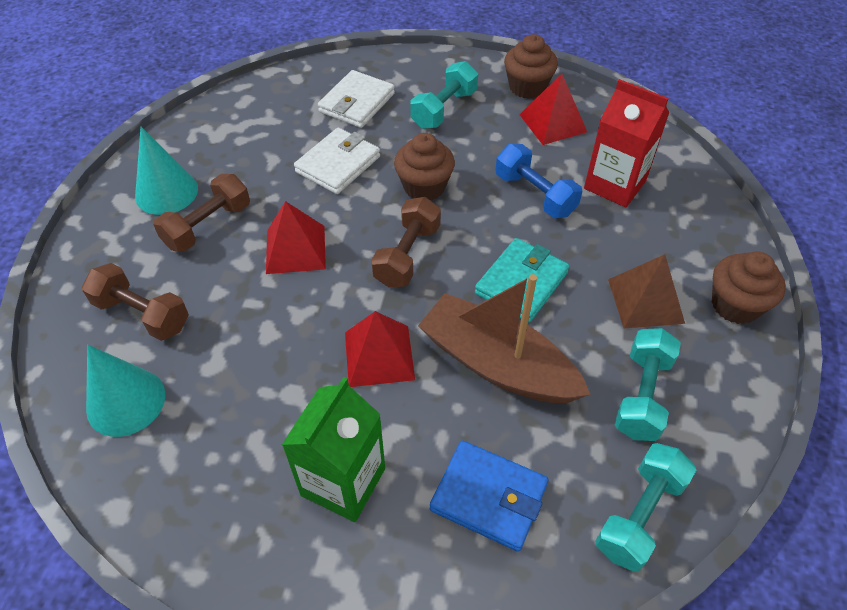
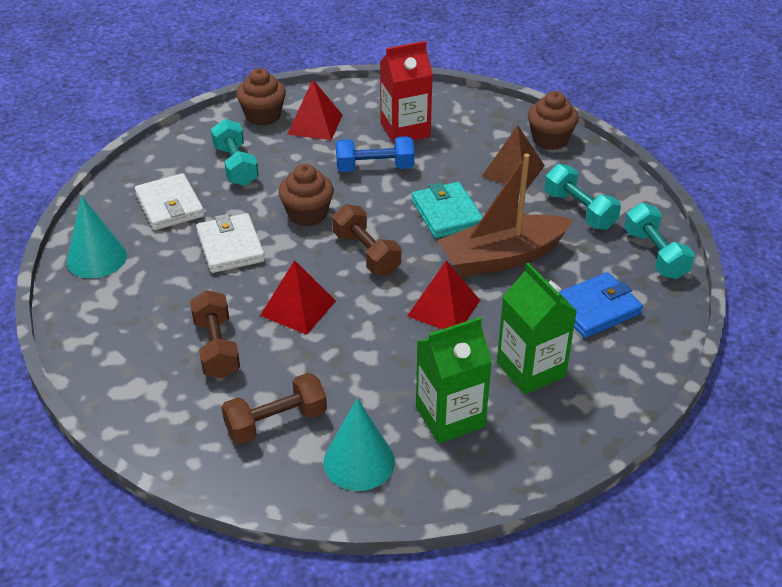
camera: 55 degrees left, 10 degrees down
turquoise cone [135,127,198,215] -> turquoise cone moved to [67,196,127,278]
none -> green carton [416,317,492,444]

